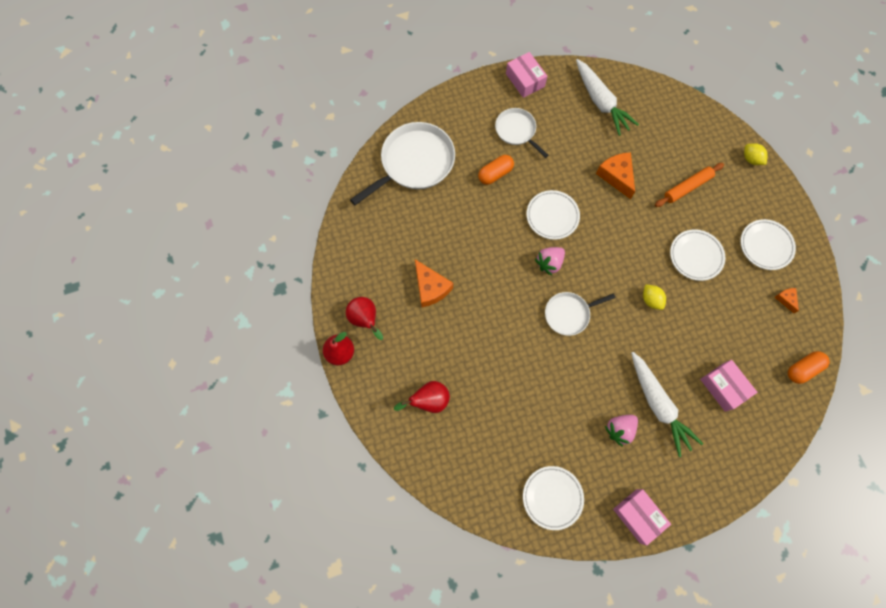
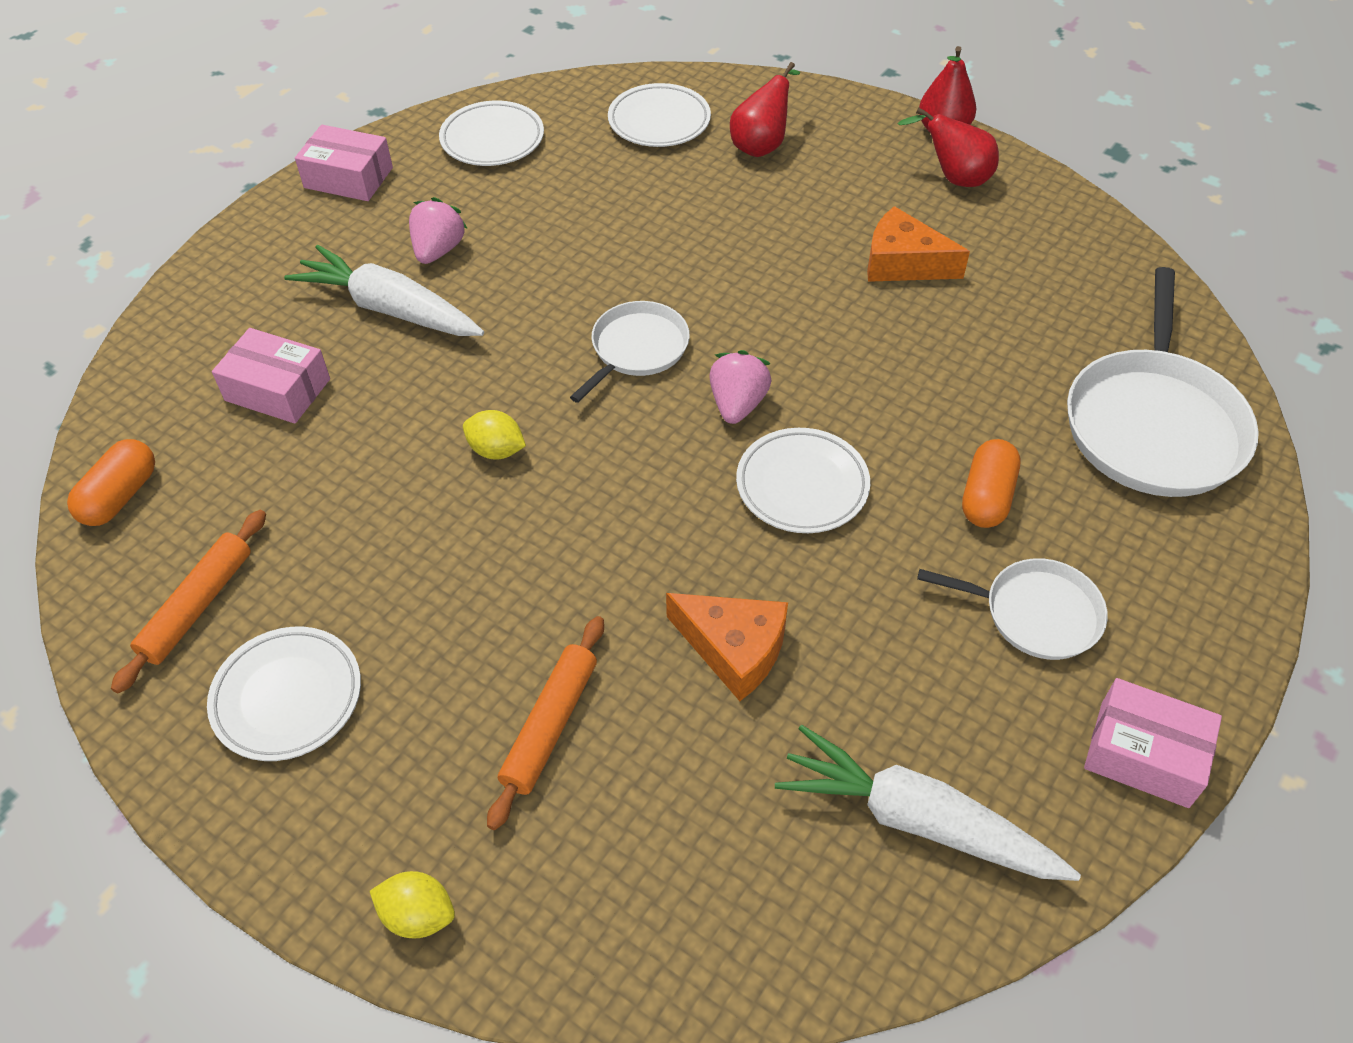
camera: 145 degrees right, 20 degrees down
white plate [670,229,725,281] -> white plate moved to [608,83,711,147]
orange cheese [774,288,799,313] -> orange rolling pin [111,510,266,693]

